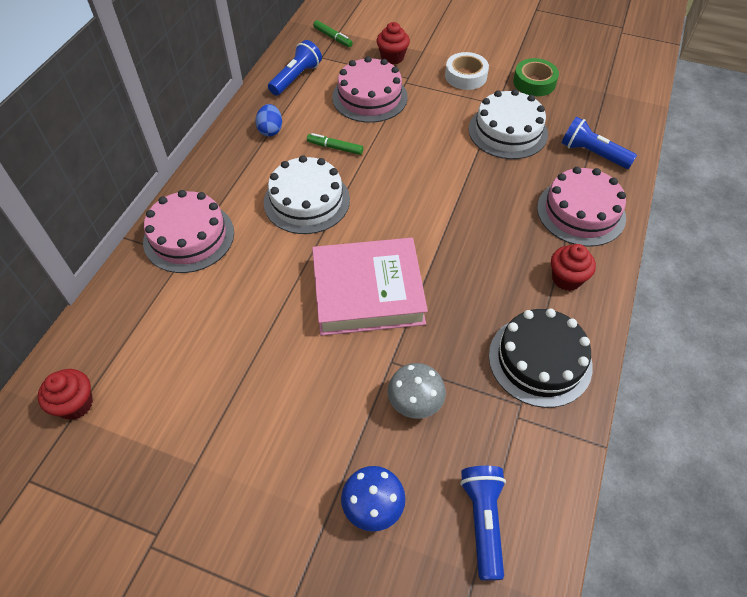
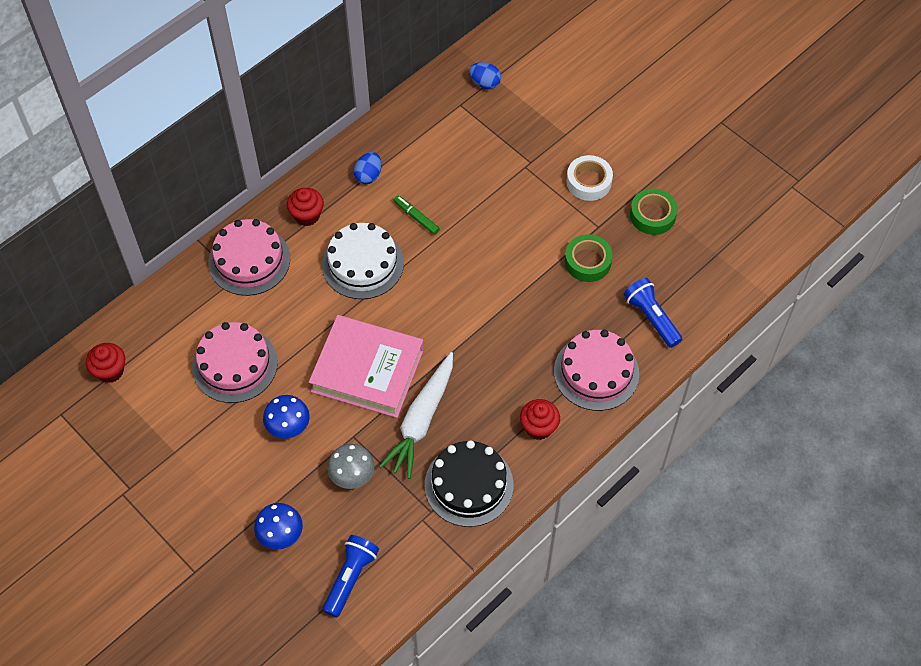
camera: 25 degrees right, 5 degrees up
blue flashlight [268,40,322,96] -> none
green marker [313,20,353,47] -> blue egg [469,62,501,89]
pink cake [332,56,408,123] -> pink cake moved to [192,322,278,403]
red cupcake [377,22,410,65] -> red cupcake moved to [287,188,324,226]
white cake [468,89,548,159] -> green tape [565,234,613,282]
none -> blue mushroom [263,395,310,439]
none -> white carrot [379,352,453,479]

